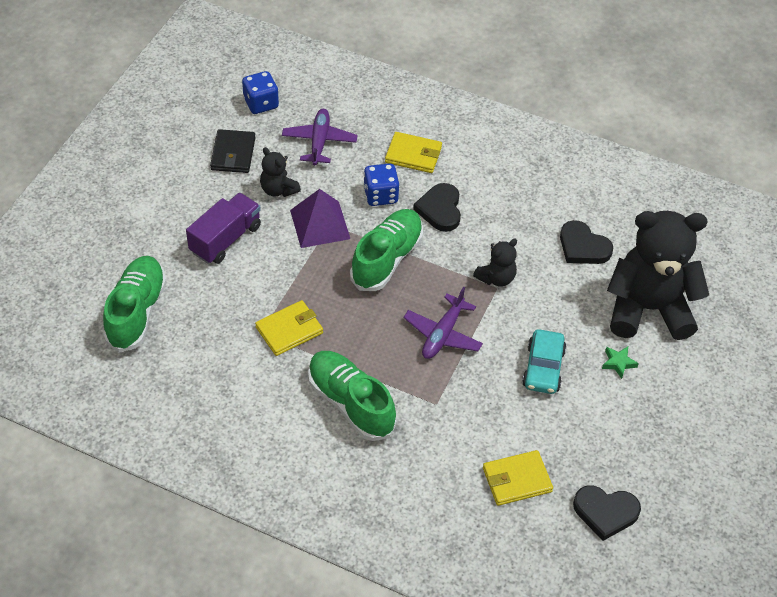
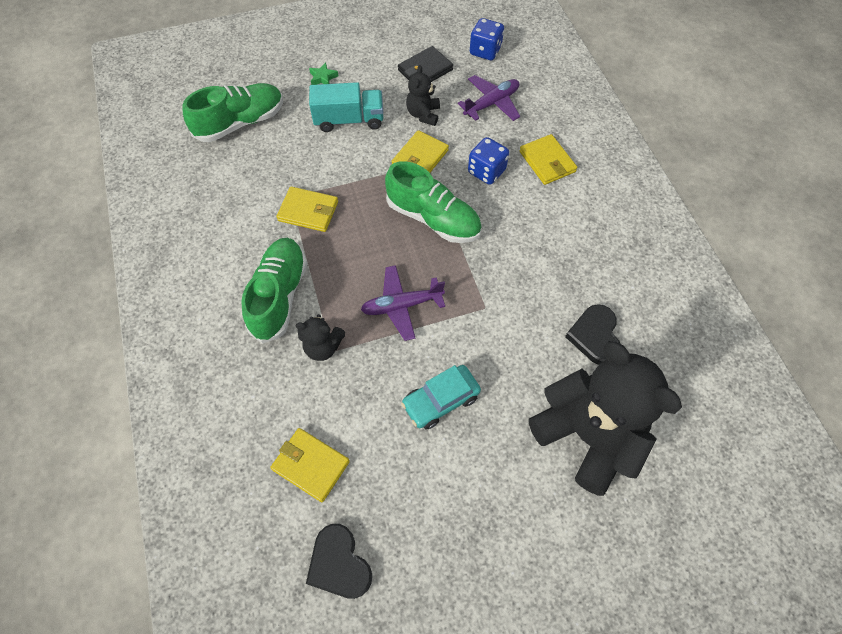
camera: 50 degrees right, 10 degrees up
purple truck [186,193,261,264] -> turquoise truck [309,82,383,132]
purple pyramid [290,189,350,248] -> yellow wallet [392,130,449,173]
green shoe [350,209,423,291] -> green shoe turned 45 degrees clockwise [385,161,482,243]
black heart [413,183,461,232] -> none
black teddy bear [473,238,517,286] -> black teddy bear moved to [296,314,345,361]
green star [602,347,639,379] -> green star moved to [309,62,338,85]

